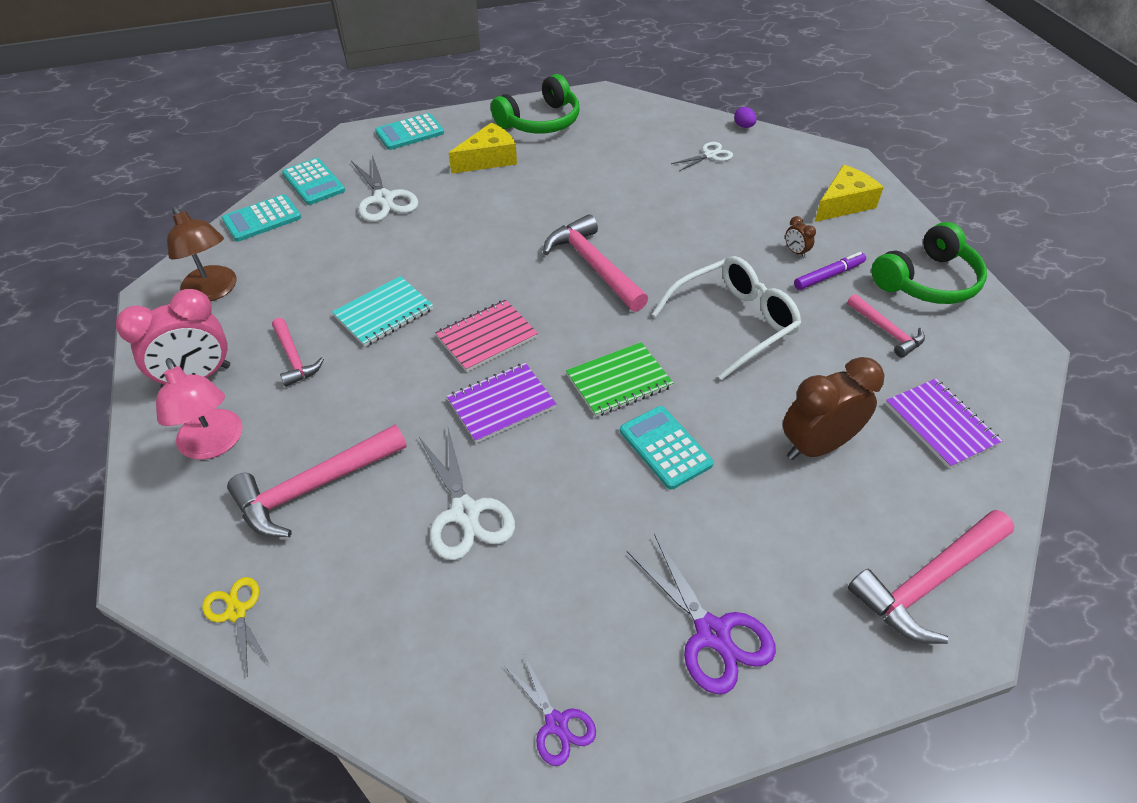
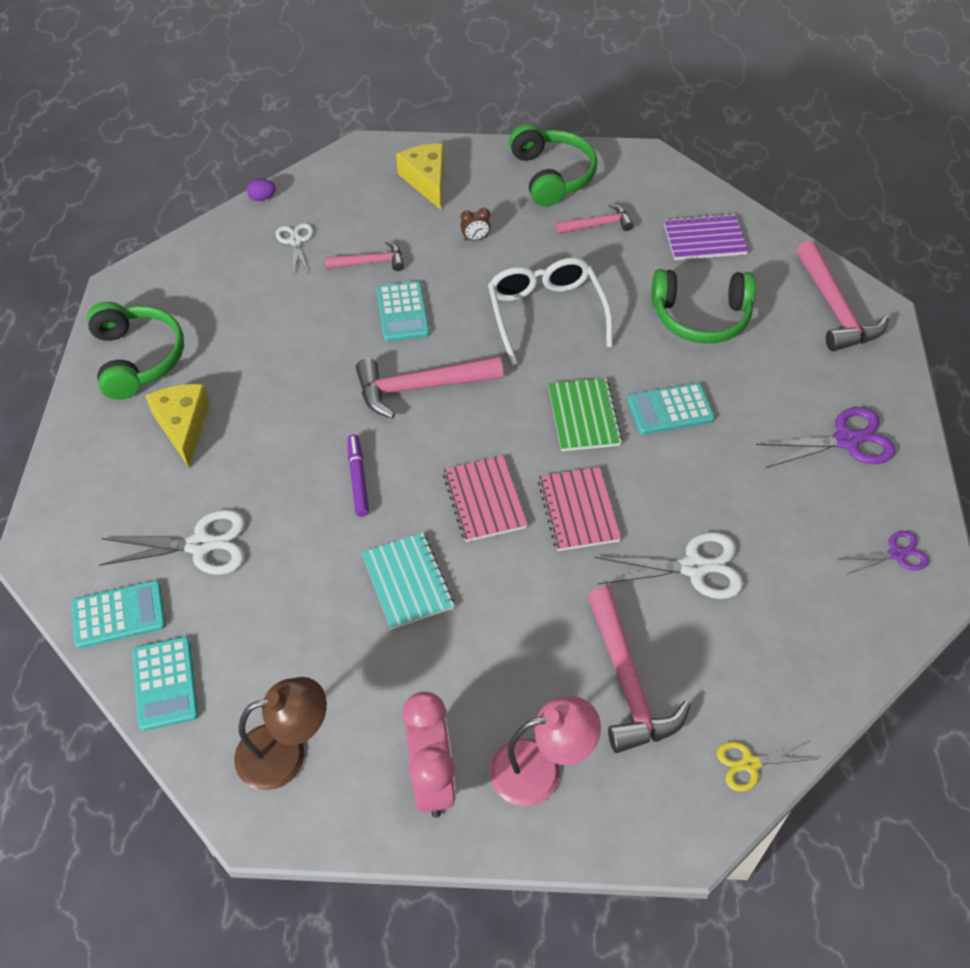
camera: 70 degrees left, 5 degrees up
pink hammer [272,318,324,387] -> pink hammer moved to [325,240,404,271]
turquoise calculator [375,113,444,150] -> turquoise calculator moved to [376,281,430,342]
purple notebook [447,363,556,443] -> pink notebook [538,467,621,551]
brown clock [783,357,885,460] -> green headphones [652,269,756,344]
purple marker [794,252,866,290] -> purple marker moved to [348,434,369,517]

